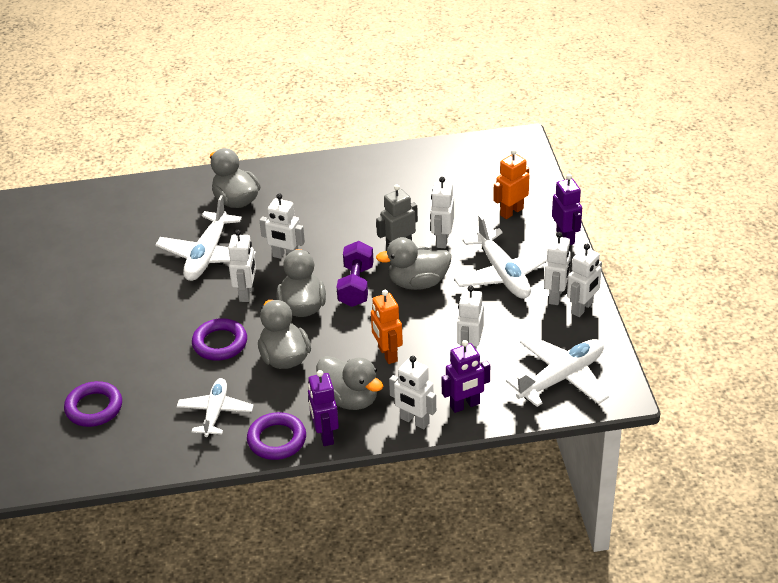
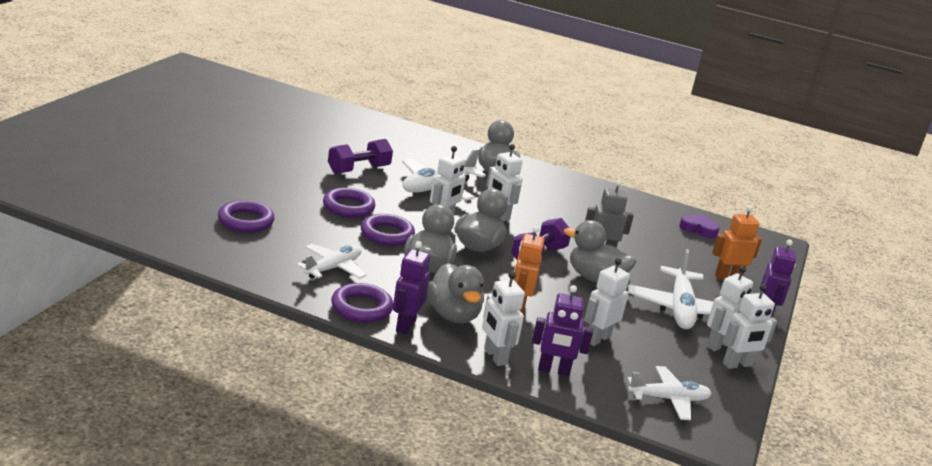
camera: 25 degrees right, 15 degrees down
white robot [431,177,454,248] -> none
white plane [506,335,609,407] -> white plane [627,366,712,420], size x0.67
none -> purple ring [323,188,376,218]
none -> purple dumbbell [328,139,393,174]
none -> purple heart [679,215,719,239]

